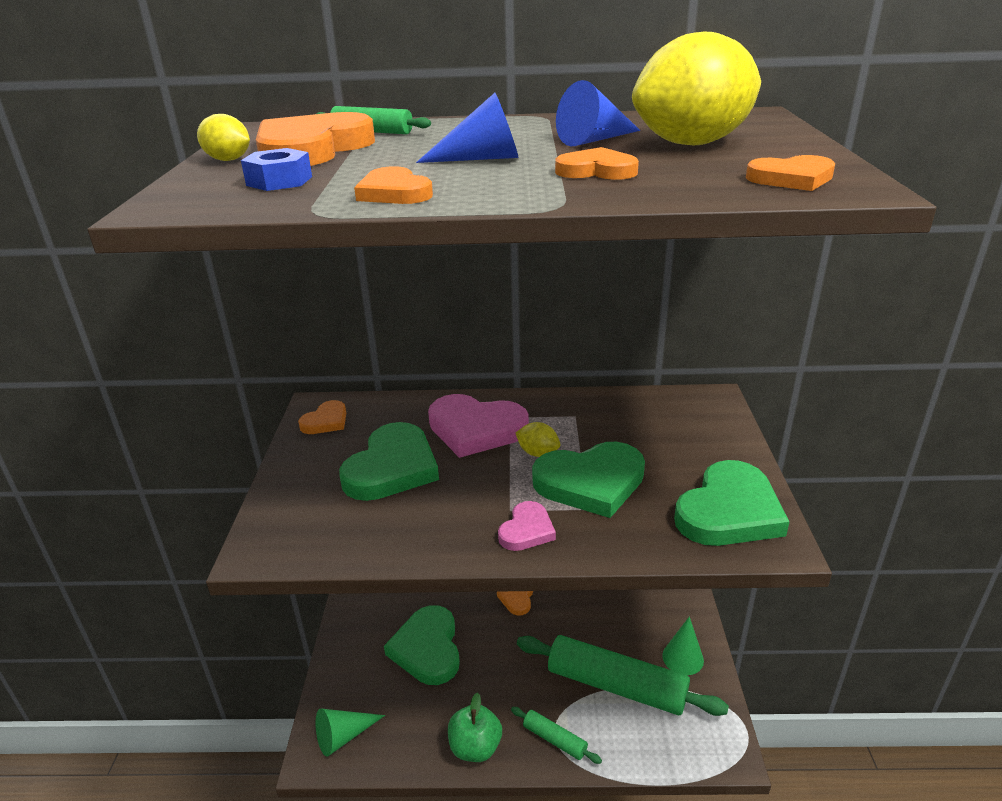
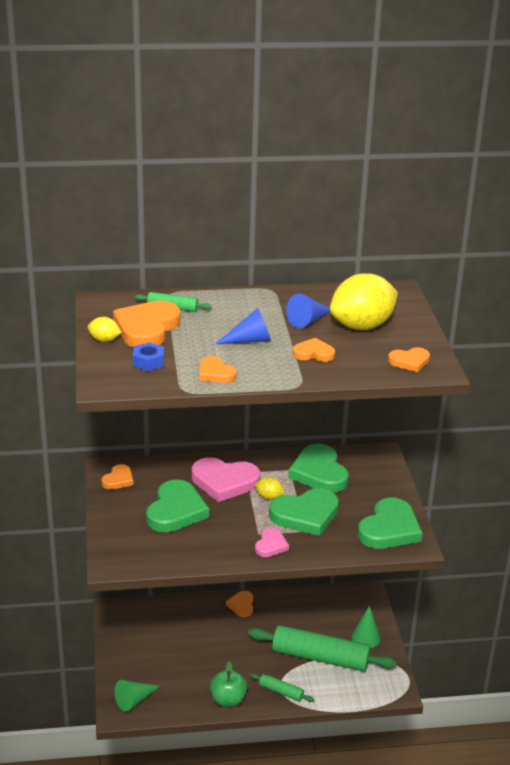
camera: 10 degrees left, 0 degrees up
green heart [384,605,460,685] -> green heart moved to [288,444,349,493]

